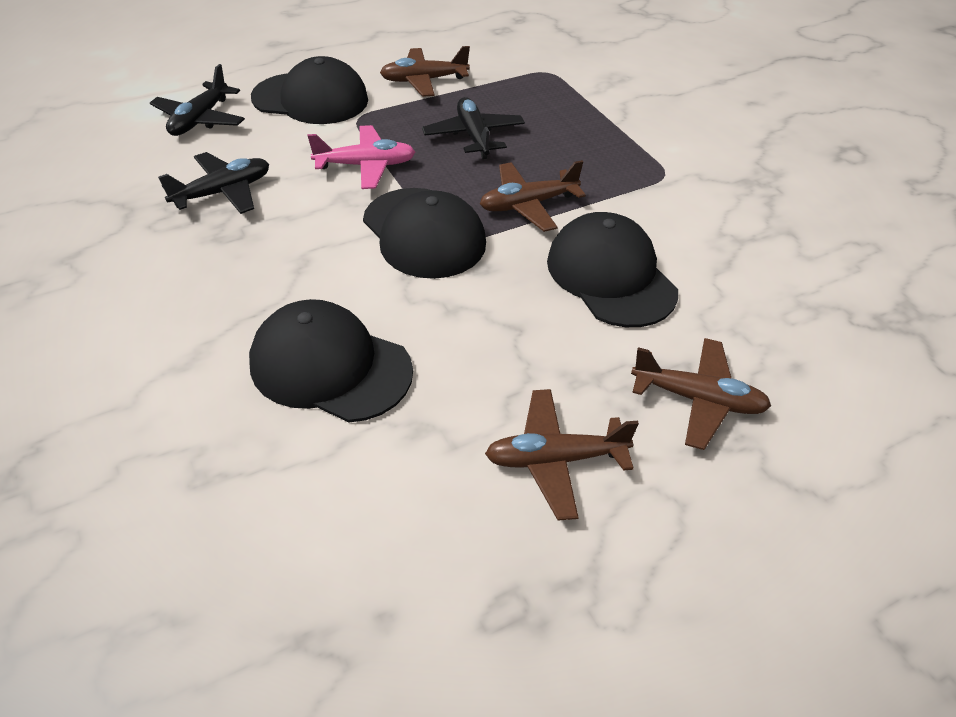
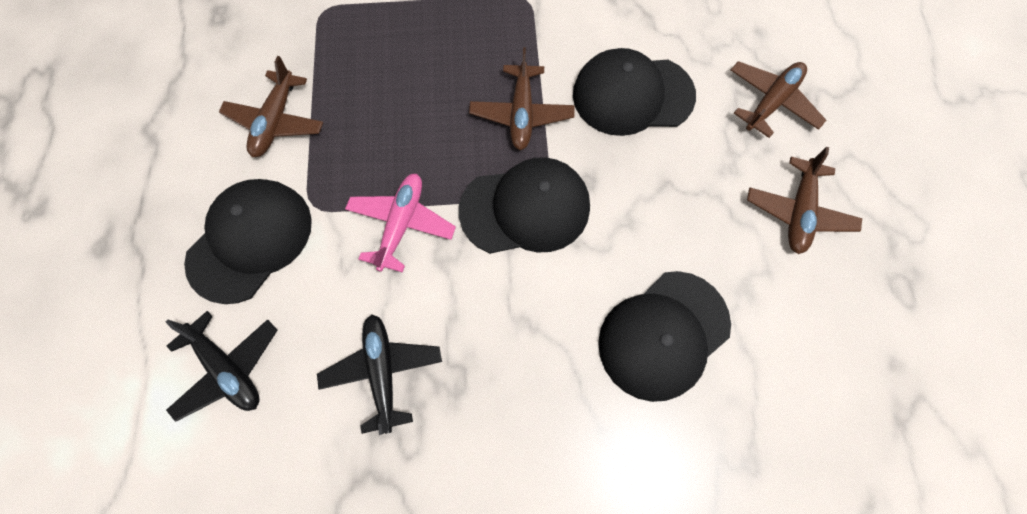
camera: 65 degrees left, 25 degrees up
black plane [422,97,525,159] -> none

